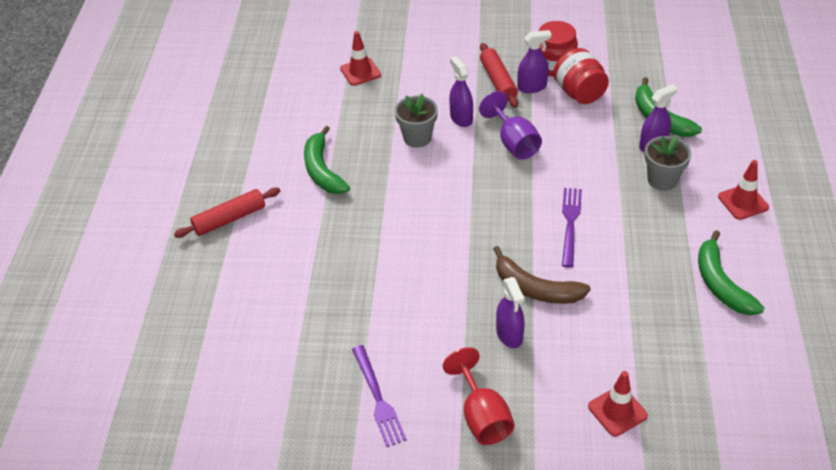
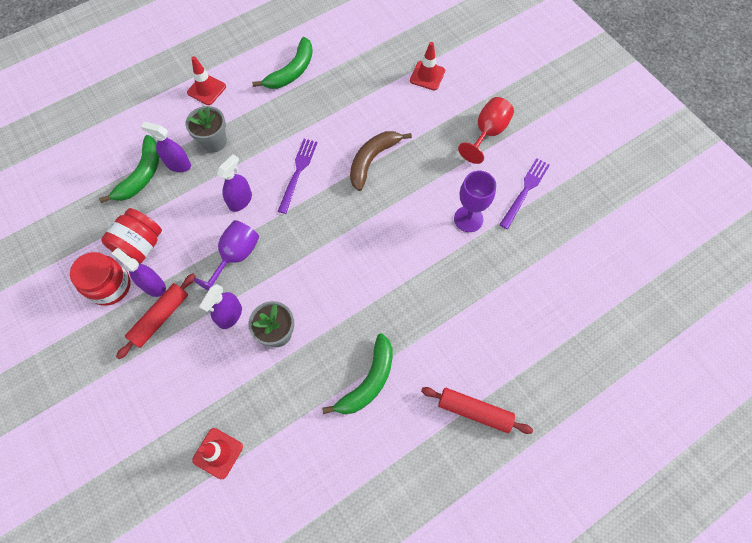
camera: 130 degrees left, 20 degrees up
brown banana [493,246,591,304] -> brown banana turned 135 degrees counterclockwise [350,131,412,191]
purple spray bottle [496,277,525,348] -> purple spray bottle moved to [217,154,252,212]
purple fork [562,188,582,268] -> purple fork turned 135 degrees clockwise [278,139,318,214]
none -> purple goblet [454,171,496,232]

